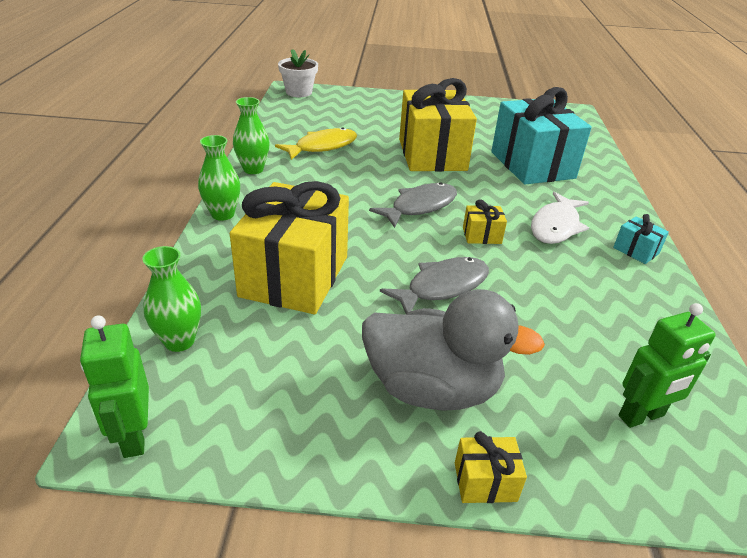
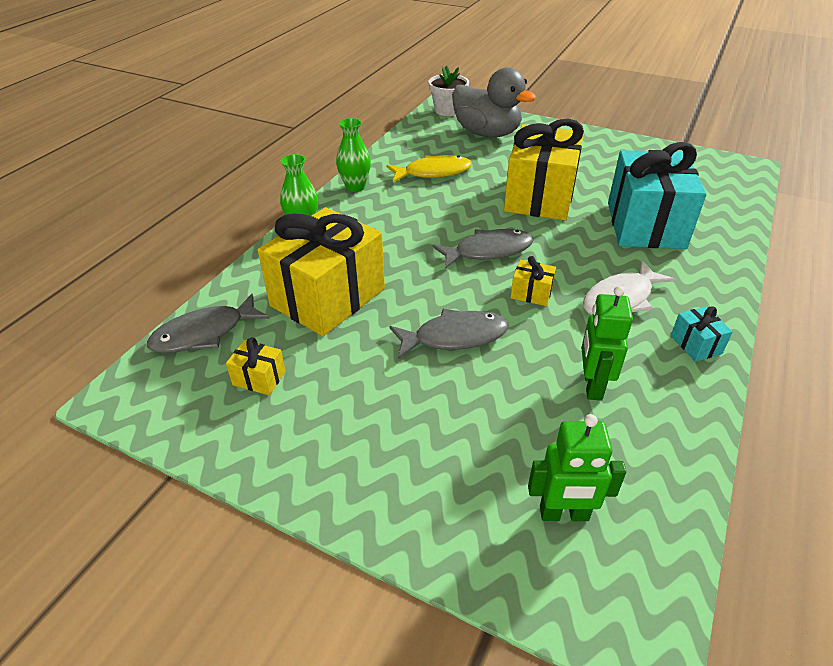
camera: 25 degrees right, 5 degrees up
green robot [80,316,149,458] -> green robot moved to [581,286,633,401]
green vase [142,246,201,352] -> grey fish [147,293,270,353]
grey duck [362,289,545,411] -> grey duck moved to [452,67,536,137]
yellow gift [455,431,527,503] -> yellow gift moved to [226,337,286,395]

